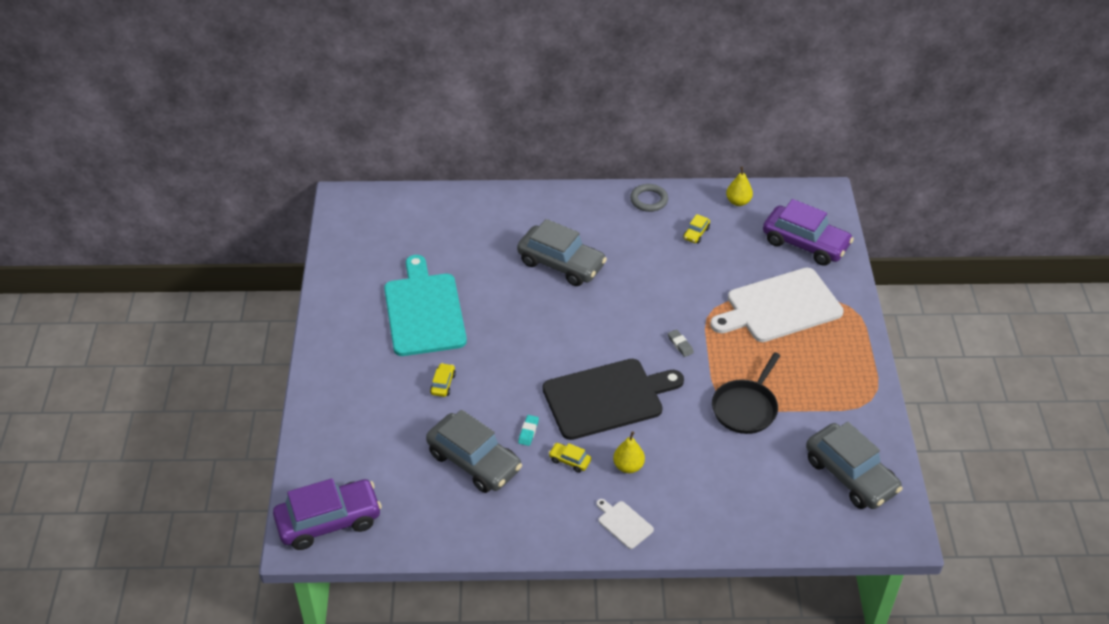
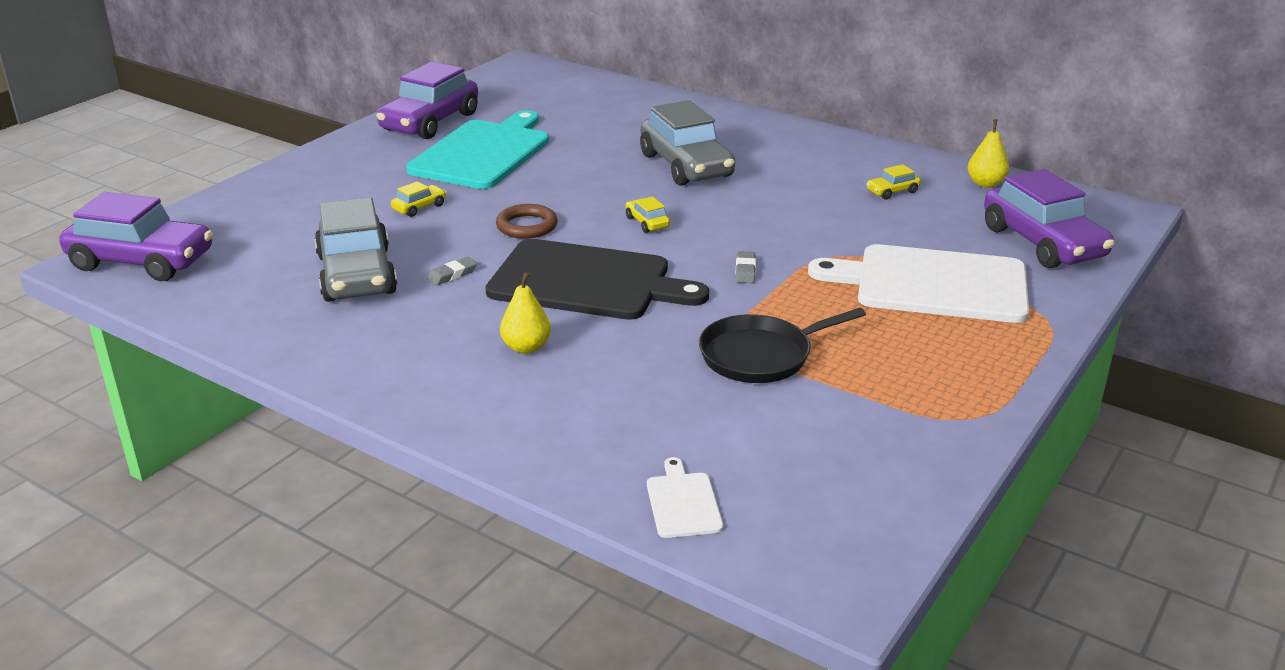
camera: 35 degrees right, 15 degrees down
turquoise eraser [518,415,539,446] -> grey eraser [427,257,477,286]
yellow car [549,443,591,473] -> yellow car moved to [626,196,670,233]
white cutting board [596,499,654,549] -> white cutting board moved to [647,457,723,538]
grey ring [630,184,668,212] -> none
grey car [806,422,903,509] -> none
none -> purple car [376,62,478,139]
none -> brown ring [496,204,558,239]

